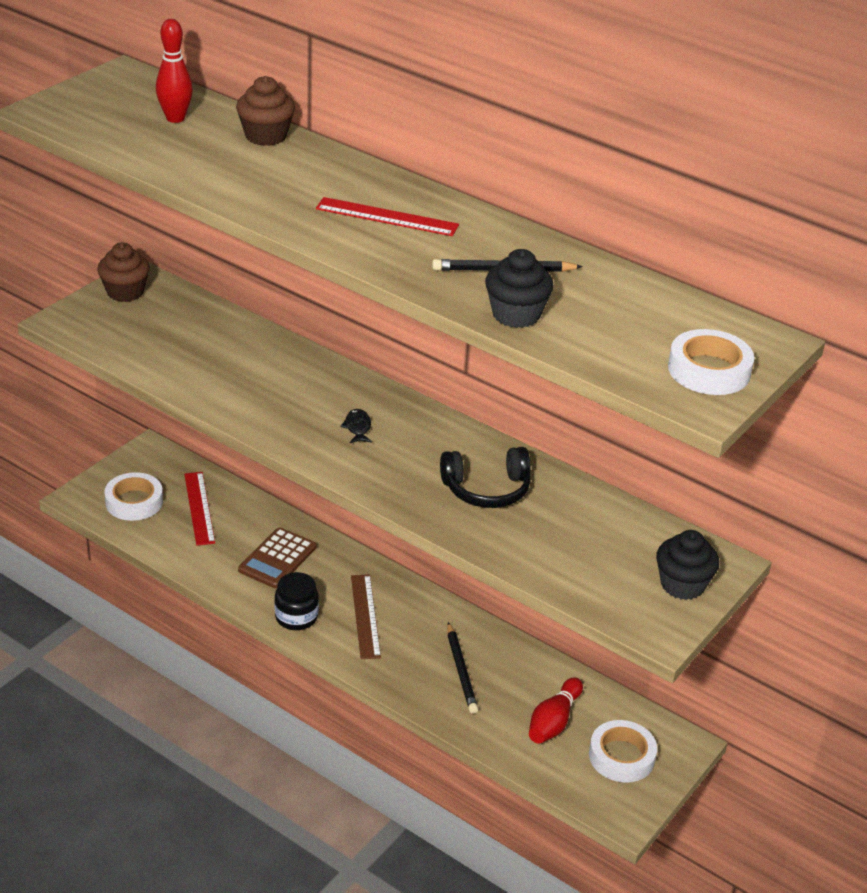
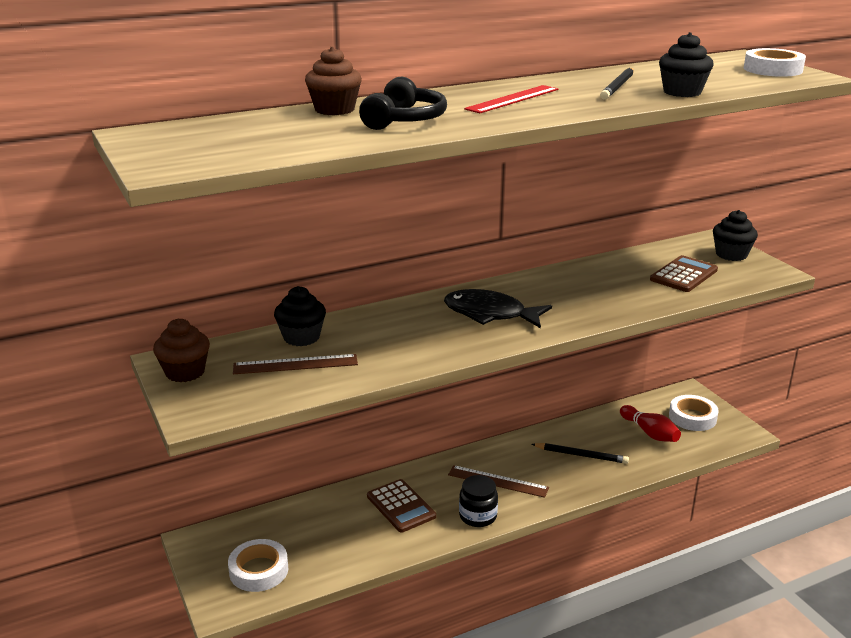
camera: 60 degrees left, 10 degrees down
red bowling pin [156,19,193,123] -> none
red ruler [184,472,215,546] -> none
black fish [340,409,372,443] -> black fish [444,289,552,328], size x2.31
black headphones [440,447,531,508] -> black headphones moved to [359,77,447,130]
none -> brown ruler [233,354,358,374]
none -> black cupcake [274,286,326,346]
none -> brown calculator [650,255,718,292]

